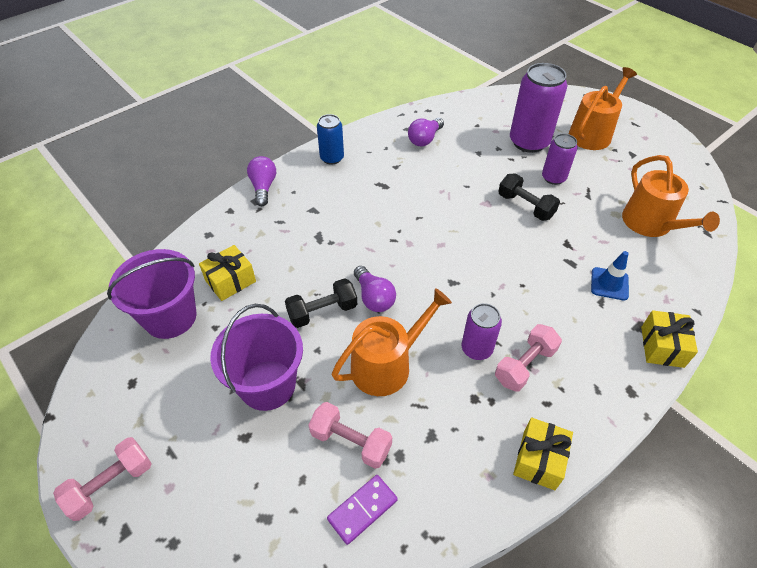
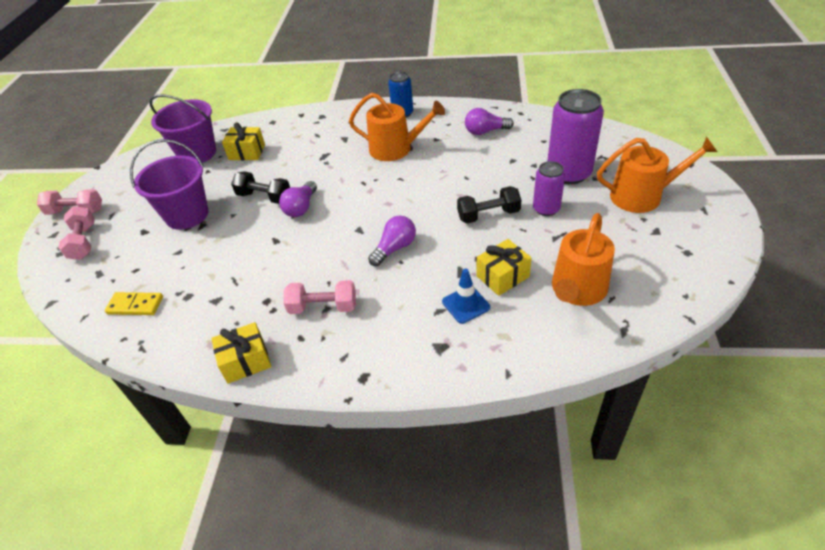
camera: 50 degrees right, 5 degrees down
purple light bulb [247,156,276,206] -> purple light bulb moved to [368,216,416,266]
pink dumbbell [308,402,392,469] -> pink dumbbell moved to [58,206,95,260]
purple domino [327,475,398,545] -> yellow domino [105,292,163,315]
orange watering can [332,288,452,396] -> orange watering can moved to [349,93,445,161]
purple can [461,303,502,360] -> none
black dumbbell [498,174,560,221] -> black dumbbell turned 75 degrees clockwise [457,186,521,223]
yellow gift [641,310,698,368] -> yellow gift moved to [477,239,532,296]

